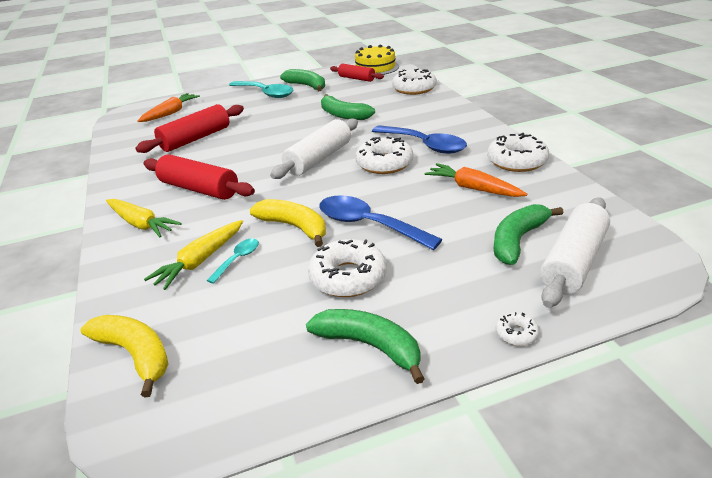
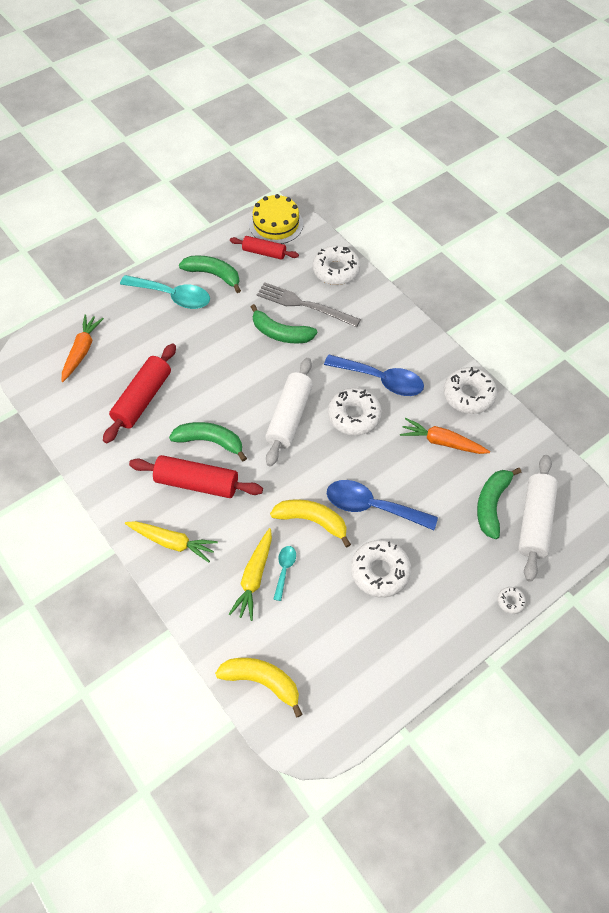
camera: 20 degrees left, 25 degrees up
green banana [306,309,425,384] -> green banana moved to [169,422,247,461]
none -> grey fork [257,282,361,327]

